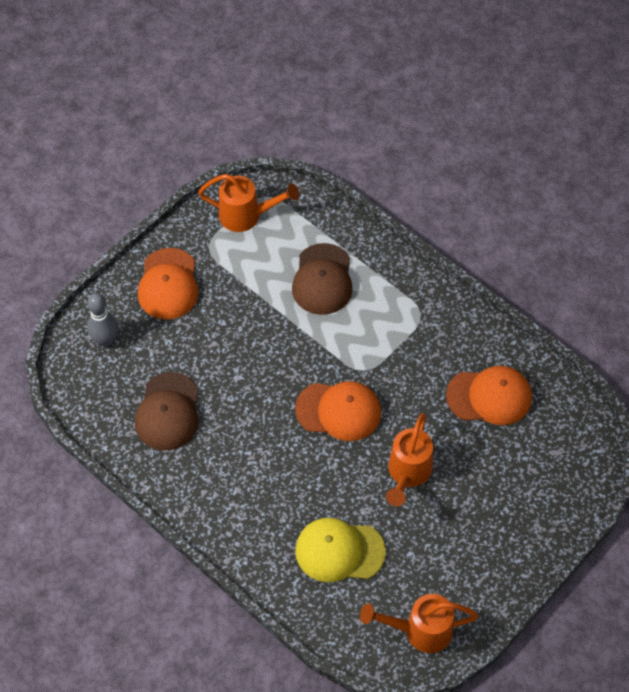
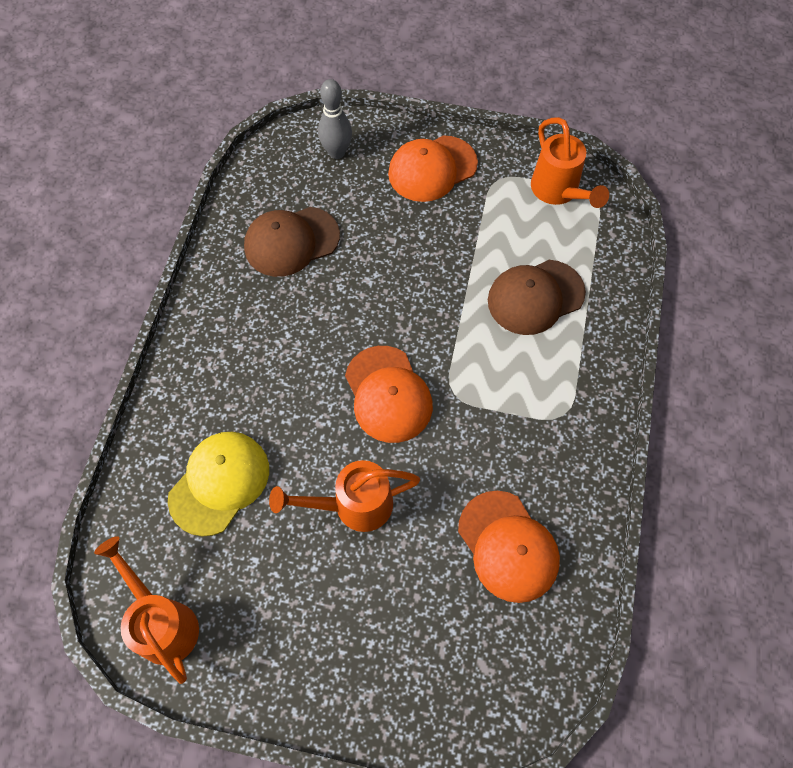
camera: 60 degrees right, 5 degrees up
yellow cap [295,518,386,582] -> yellow cap turned 60 degrees clockwise [168,432,269,536]

